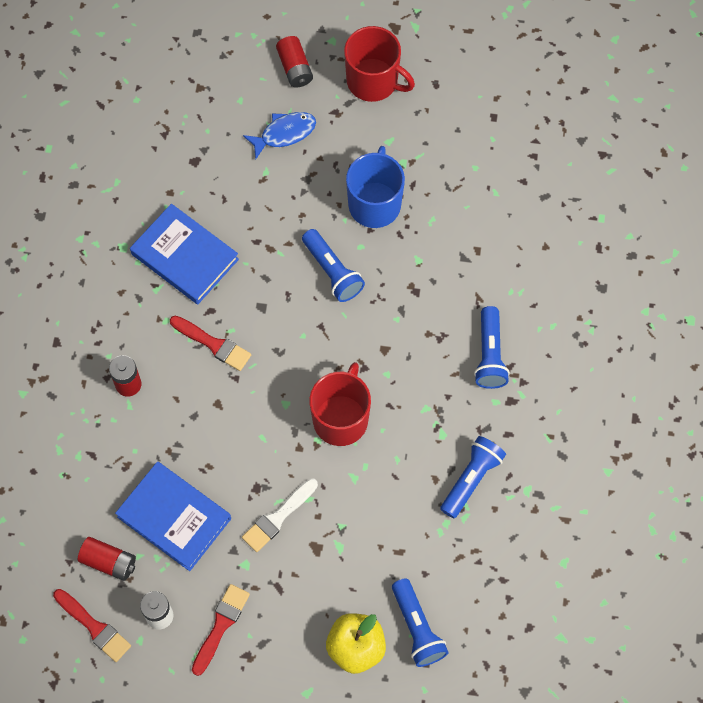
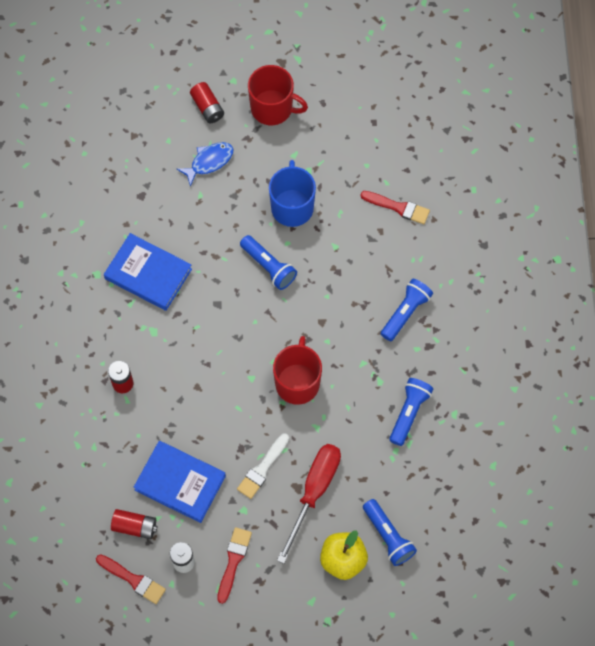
camera: 10 degrees left, 0 degrees up
red brush [170,316,251,371] -> red brush moved to [360,191,430,224]
blue flashlight [474,306,510,389] -> blue flashlight turned 135 degrees counterclockwise [381,279,433,341]
none -> red screwdriver [277,444,341,564]

